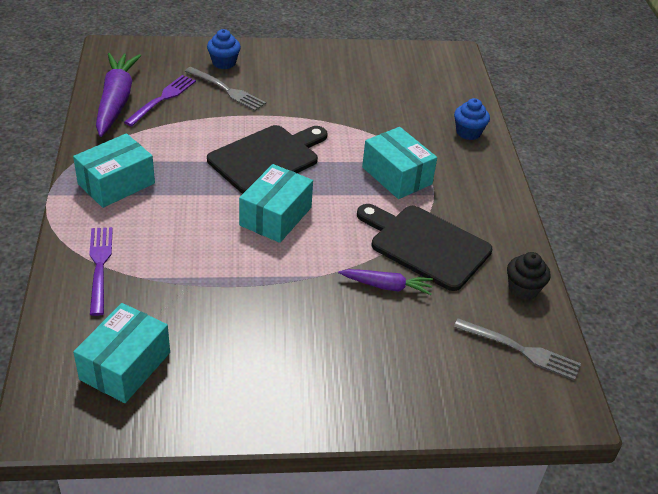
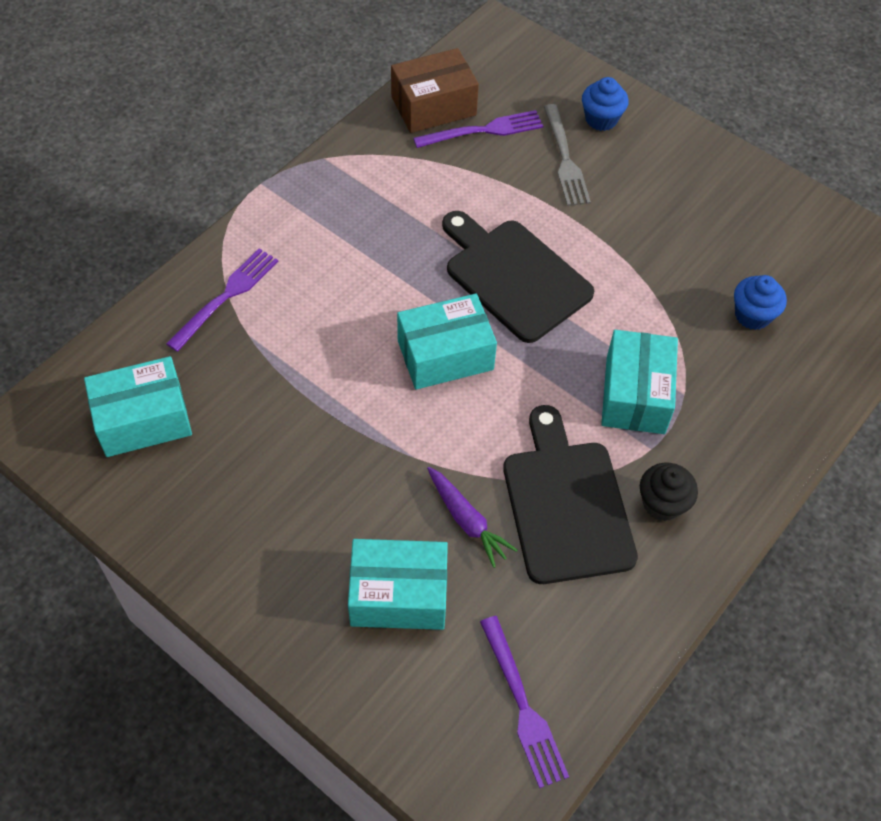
camera: 45 degrees right, 15 degrees up
turquoise box [73,133,155,208] -> turquoise box moved to [348,539,448,630]
purple carrot [96,53,141,137] -> brown box [391,48,479,133]
black cutting board [207,125,328,194] -> black cutting board turned 135 degrees counterclockwise [442,211,594,343]
blue cupcake [454,98,490,140] -> blue cupcake moved to [734,275,787,330]
grey fork [454,318,581,381] -> purple fork [480,616,569,788]
black cupcake [507,252,551,300] -> black cupcake moved to [640,463,698,522]

